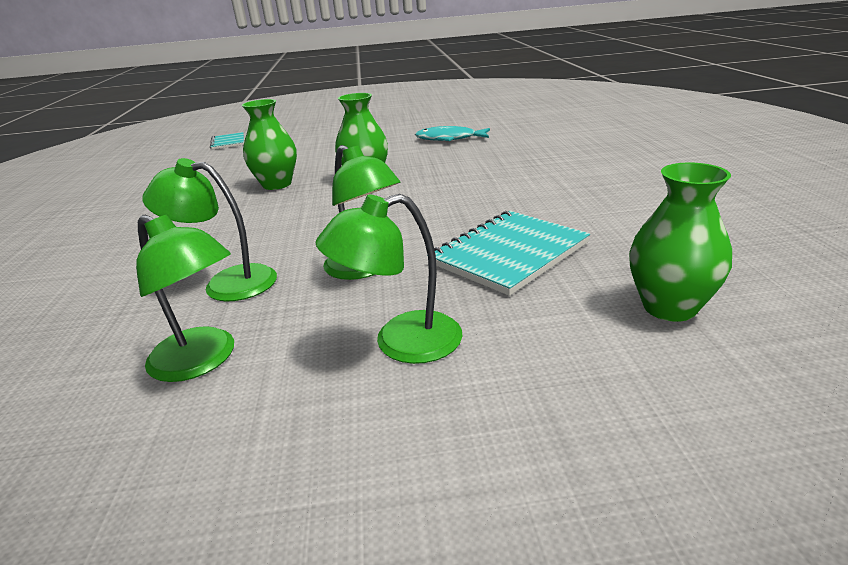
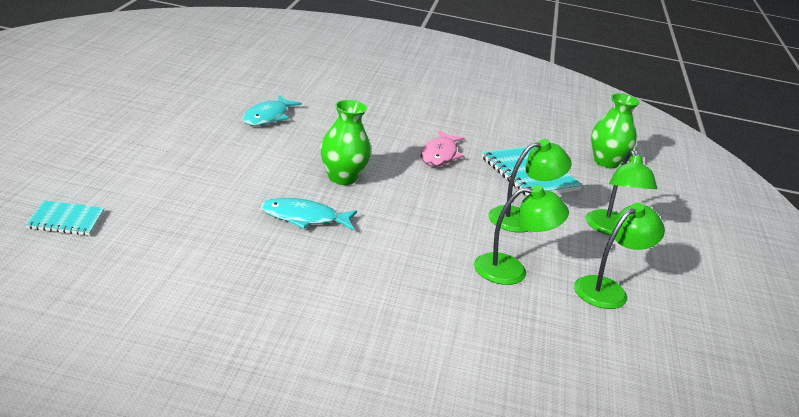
camera: 80 degrees left, 0 degrees up
green lamp [143,158,277,301] -> green lamp turned 120 degrees counterclockwise [474,185,569,285]
green vase [242,99,297,190] -> turquoise fish [261,198,357,231]
none -> pink fish [421,130,465,167]

